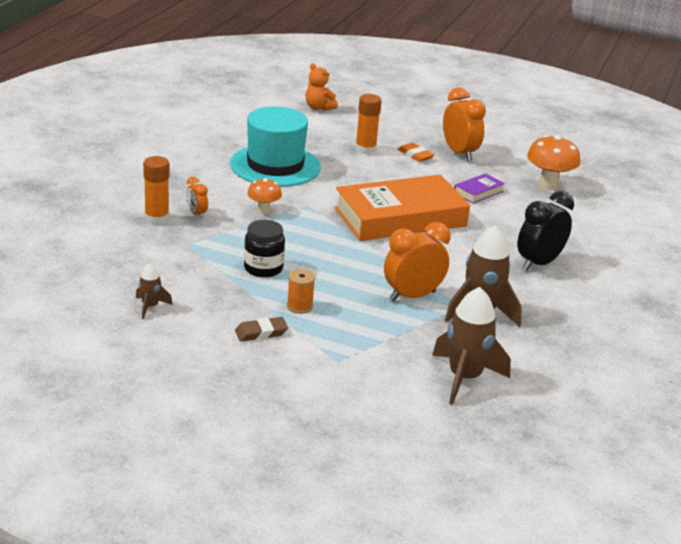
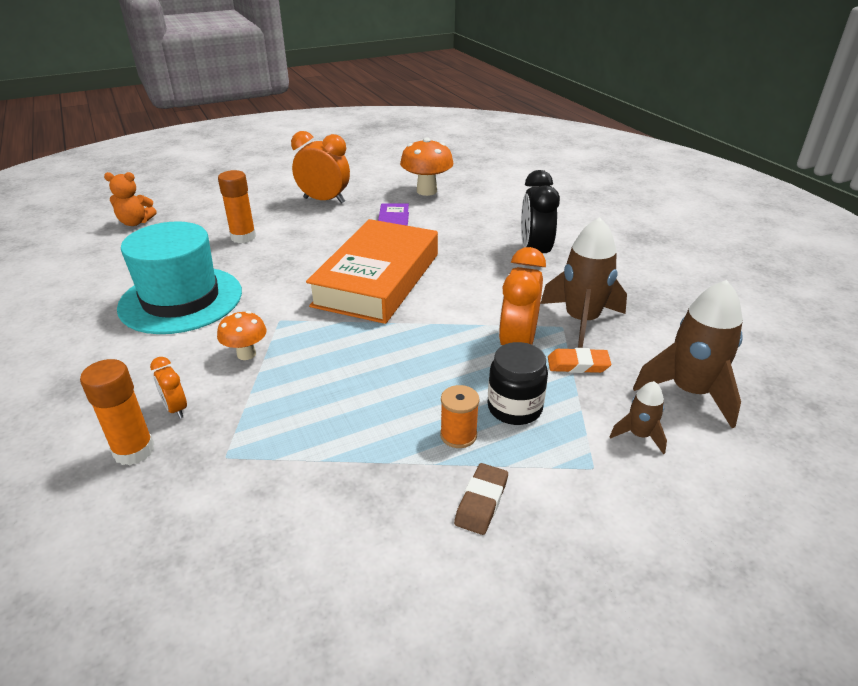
camera: 45 degrees left, 5 degrees up
brown rocket [136,263,173,319] -> brown rocket moved to [610,381,667,454]
orange clock [186,177,208,219] -> orange clock turned 45 degrees clockwise [150,357,187,419]
black jar [244,220,285,278] -> black jar moved to [488,342,548,425]
orange eraser [398,143,434,162] -> orange eraser moved to [548,348,611,373]

